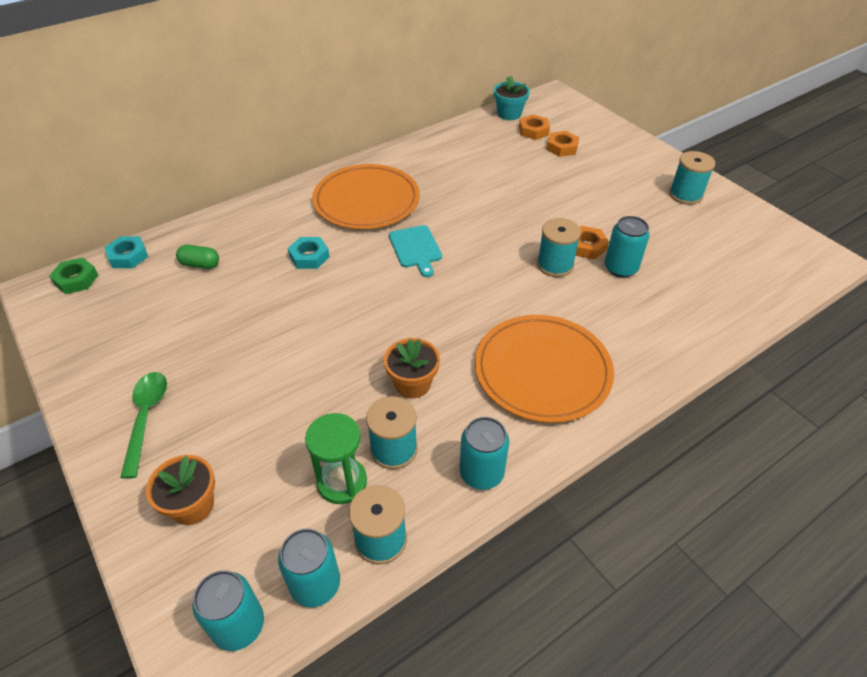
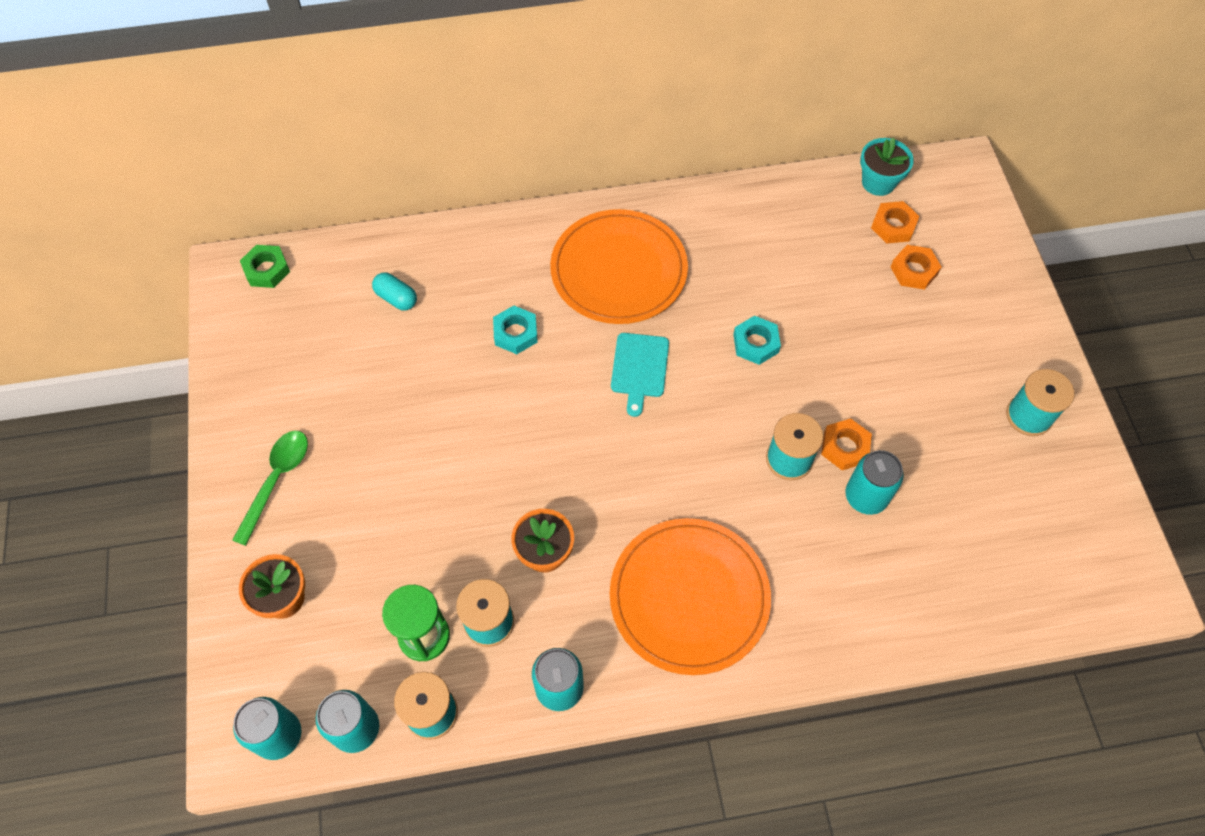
camera: 25 degrees right, 15 degrees up
turquoise nut [104,236,148,268] -> turquoise nut moved to [733,316,781,365]
green capsule [176,245,219,269] -> turquoise capsule [372,272,417,311]

